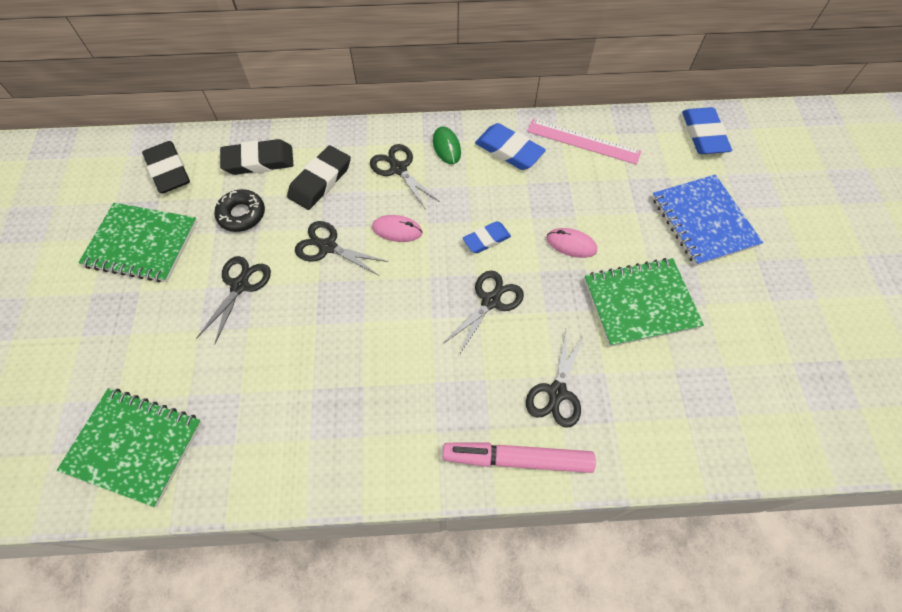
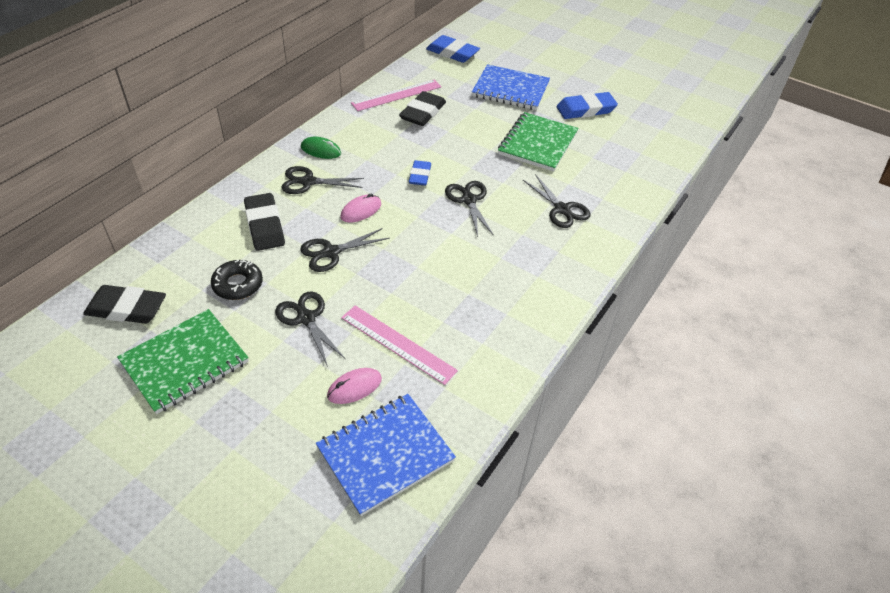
camera: 55 degrees left, 15 degrees down
green notebook [57,388,202,507] -> blue notebook [316,394,456,516]
black eraser [220,139,293,175] -> black eraser moved to [399,91,446,126]
pink marker [443,443,596,473] -> none
blue eraser [475,123,546,170] -> blue eraser moved to [557,92,618,119]
pink mouse [546,228,597,258] -> pink mouse moved to [327,368,382,404]
none -> pink ruler [341,305,458,385]

